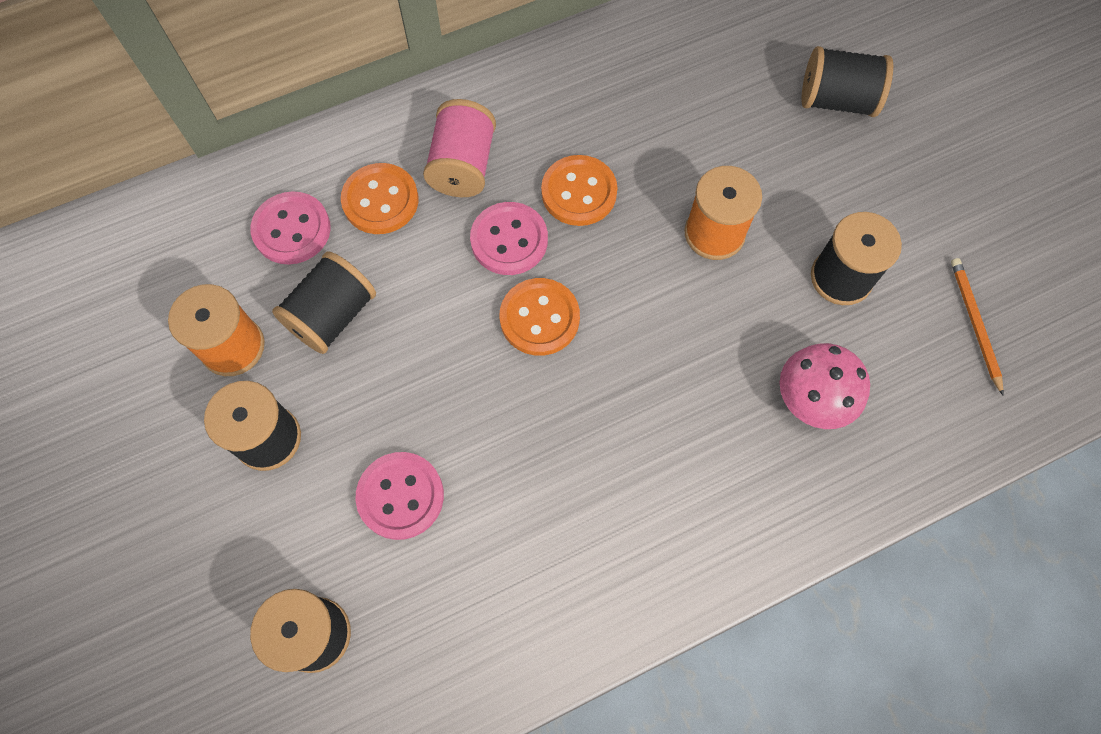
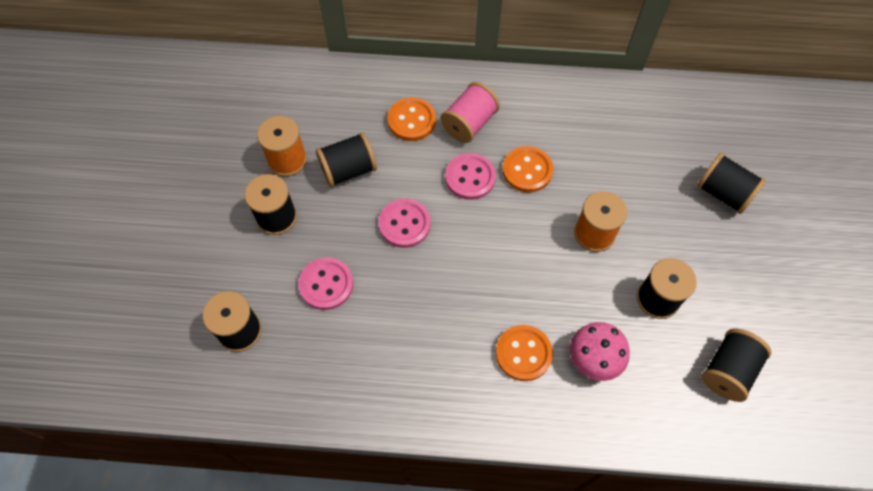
camera: 30 degrees right, 5 degrees down
pink button [250,191,331,264] -> pink button moved to [379,199,431,248]
orange button [500,278,580,356] -> orange button moved to [496,325,553,381]
orange pencil [951,258,1004,395] -> black spool [701,329,771,402]

